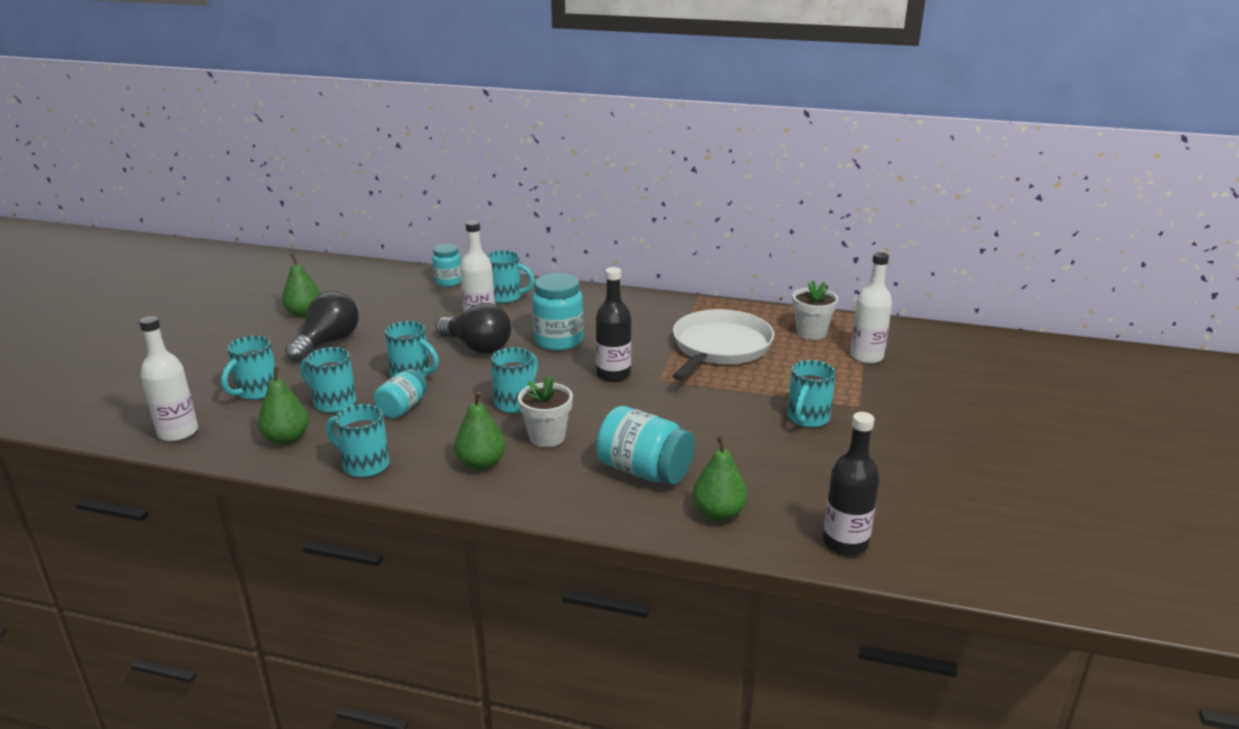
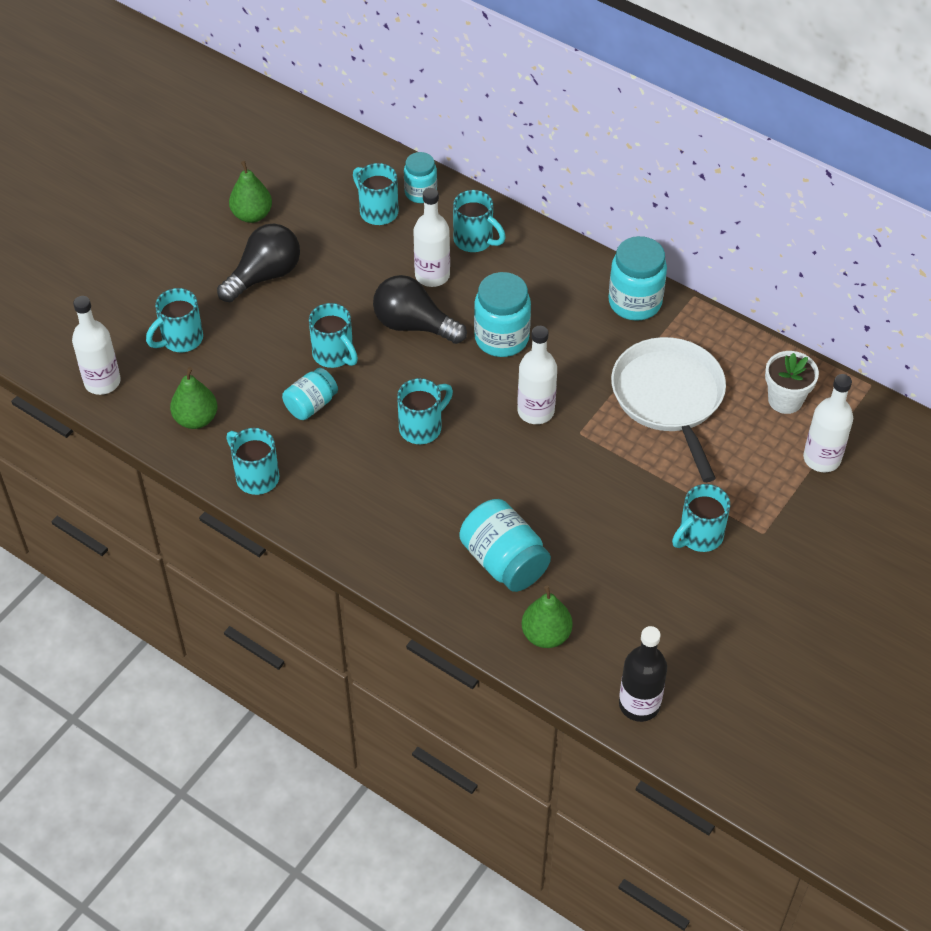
camera: 20 degrees right, 25 degrees up
turquoise mug [300,347,356,413] -> turquoise mug moved to [353,163,399,225]
black light bulb [436,303,511,354] -> black light bulb turned 150 degrees clockwise [373,275,467,344]
green pear [454,391,505,470] -> none
white flower pot [518,375,573,447] -> none
black bottle [596,267,631,382] -> white bottle [517,326,557,424]
white pan [672,309,774,381] -> white pan turned 60 degrees counterclockwise [611,337,726,482]
none -> turquoise jar [608,236,667,321]

